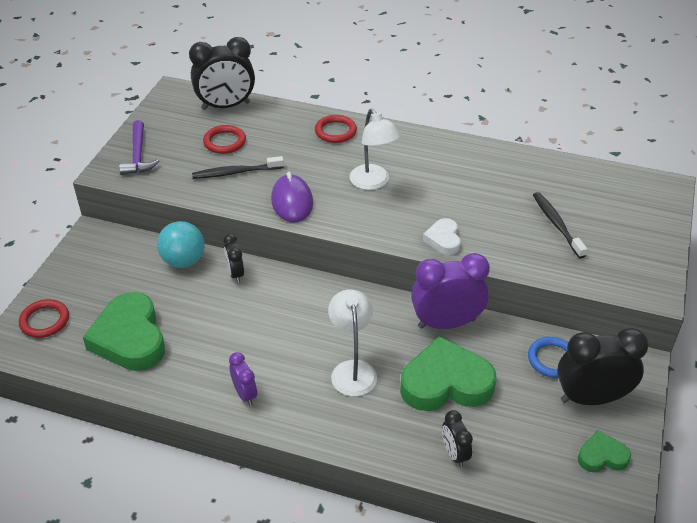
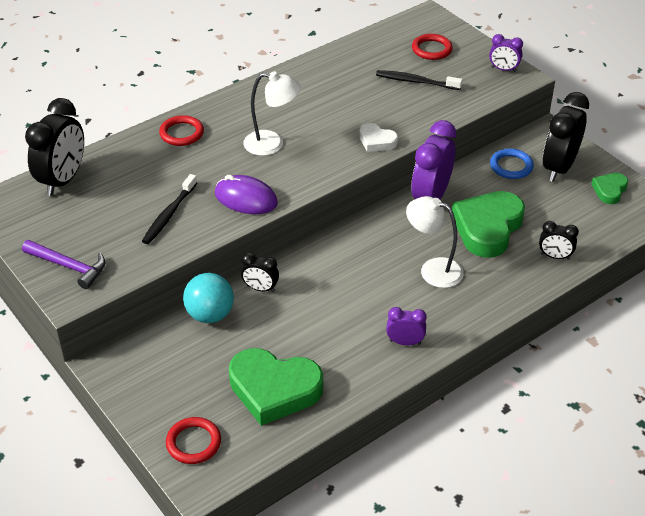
camera: 55 degrees left, 0 degrees up
red ring [203,125,246,154] -> red ring moved to [412,34,453,60]
none -> purple clock [489,34,523,72]

